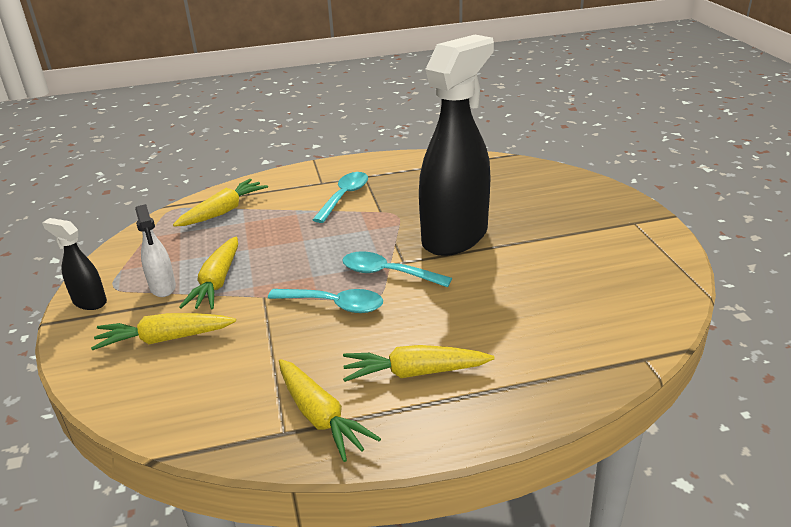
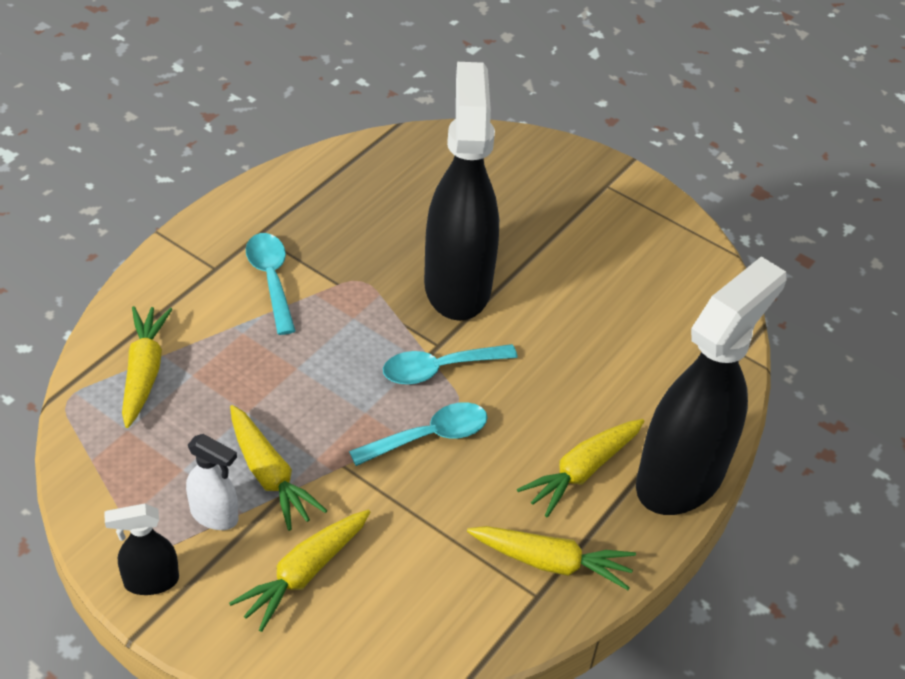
camera: 45 degrees left, 15 degrees up
none -> black spray bottle [636,256,787,515]

